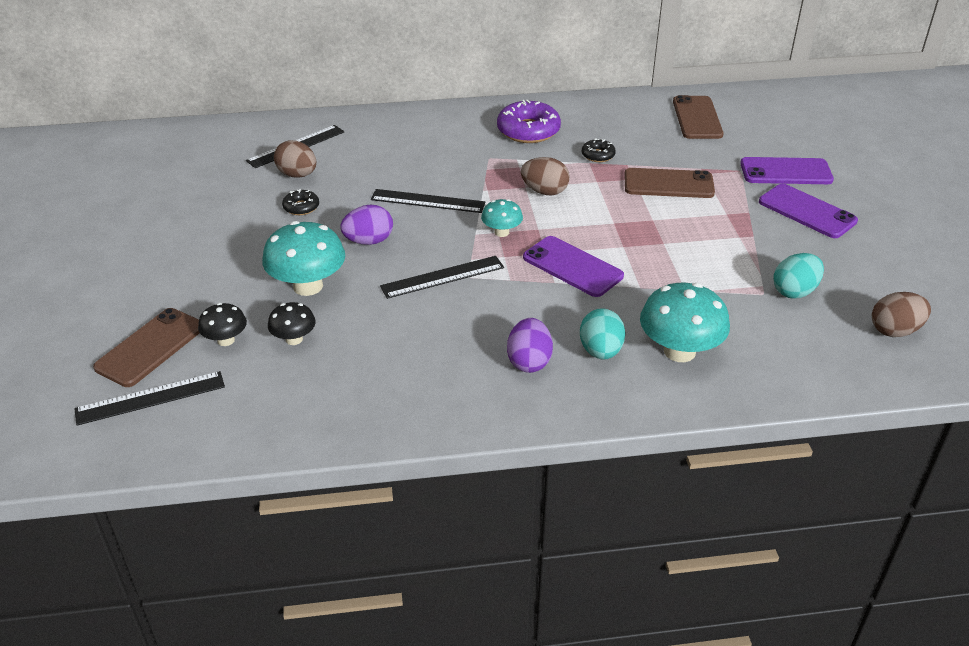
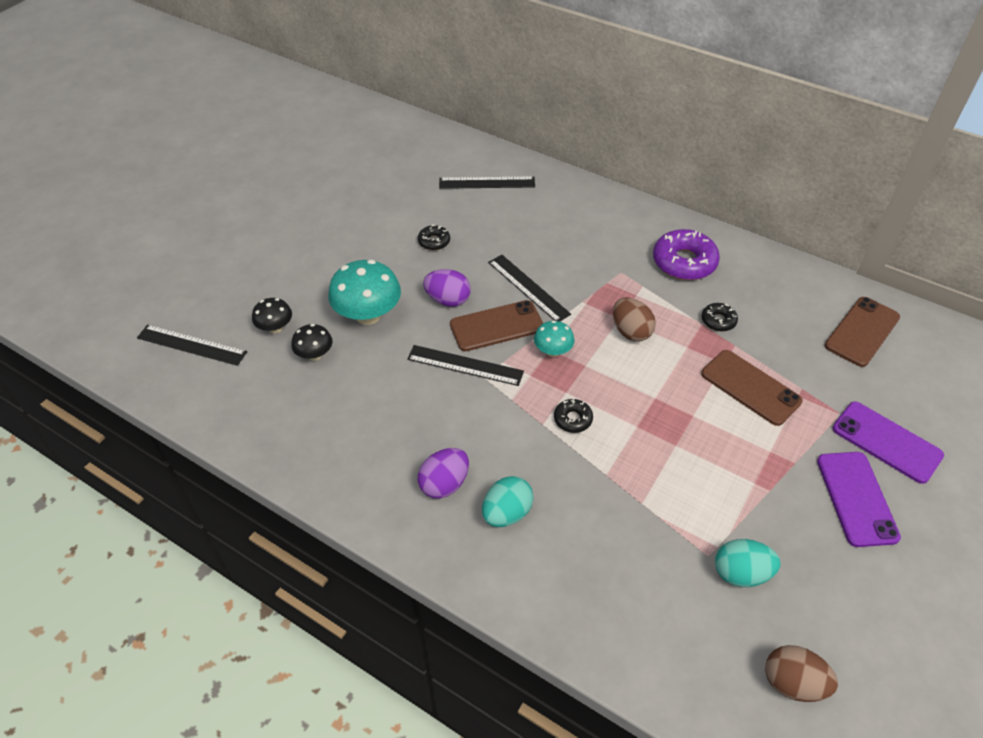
camera: 40 degrees right, 10 degrees up
brown phone [93,308,200,387] -> brown phone moved to [450,300,543,351]
brown egg [274,140,316,178] -> none
purple phone [523,236,624,297] -> black donut [554,399,593,433]
turquoise mushroom [640,283,730,362] -> none

